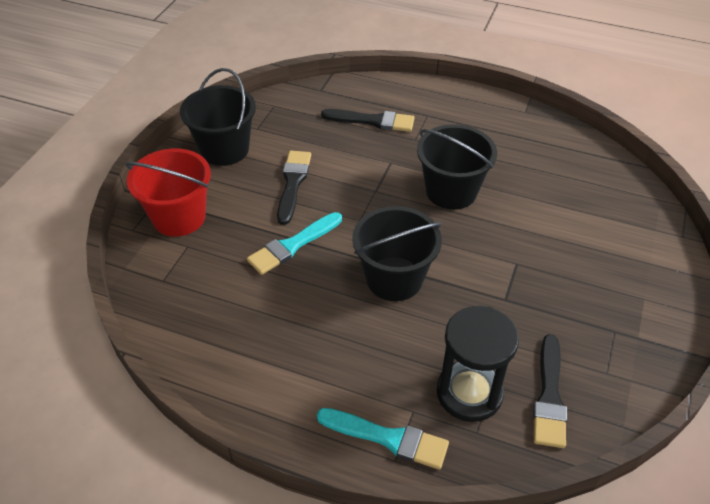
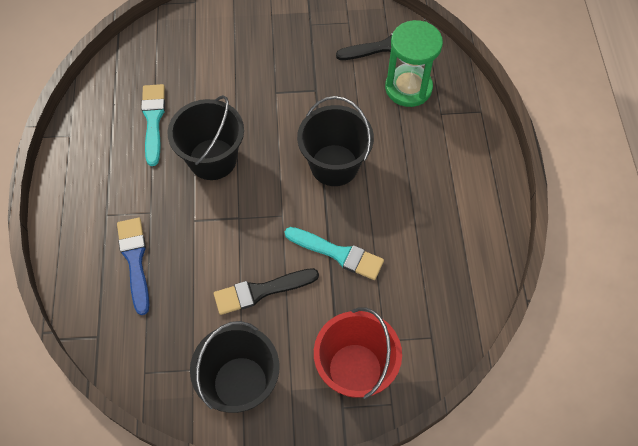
camera: 115 degrees left, 15 degrees up
turquoise brush [317,408,449,470] -> turquoise brush moved to [141,84,165,166]
black brush [321,109,415,132] -> blue brush [117,218,149,315]
black hourglass [437,306,519,422] -> green hourglass [385,20,443,107]

